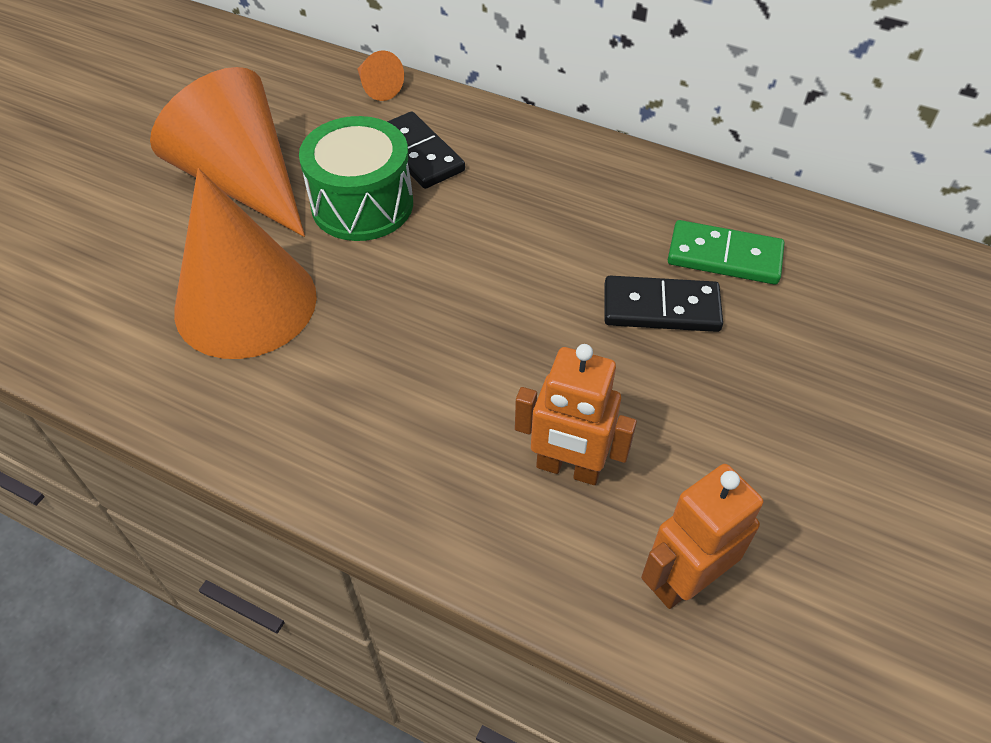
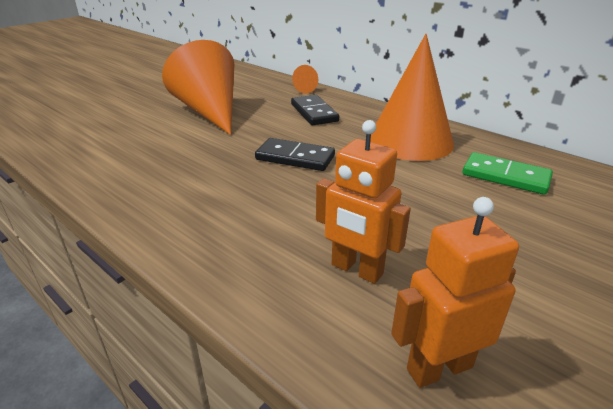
camera: 15 degrees right, 20 degrees down
orange cone [174,168,317,359] -> orange cone moved to [370,34,454,161]
green drum [299,116,413,241] -> none
black domino [604,276,723,332] -> black domino moved to [255,138,335,171]

